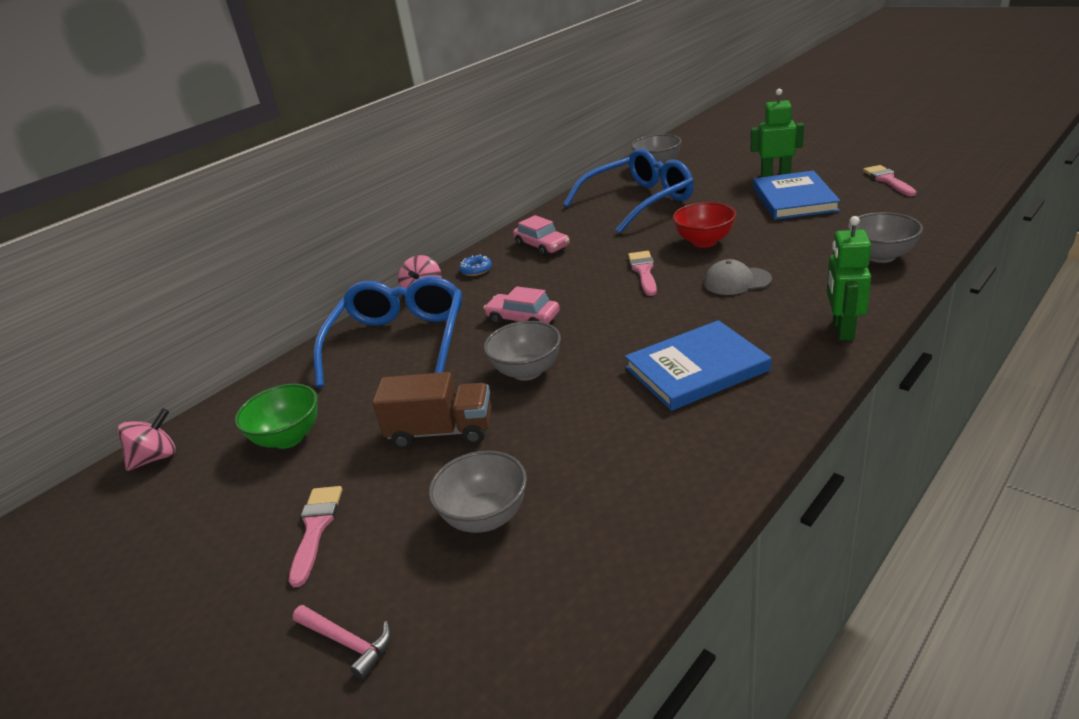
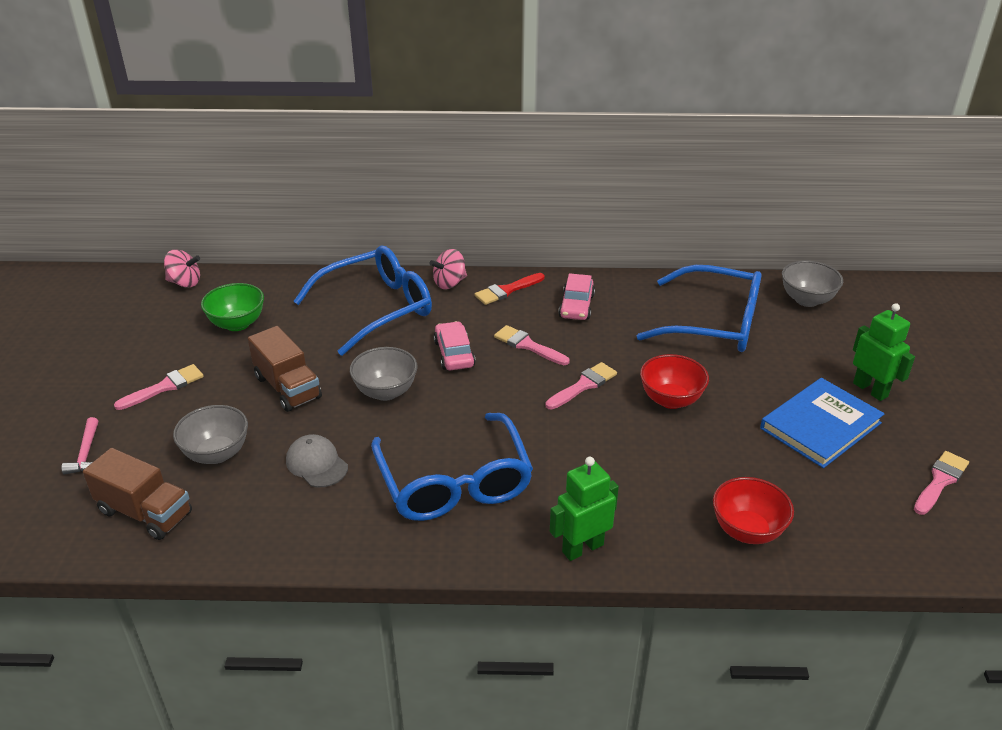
camera: 45 degrees right, 5 degrees up
blue donut [459,255,492,276] -> red brush [475,273,544,305]
blue book [625,320,771,411] -> blue glasses [371,413,533,521]
grey cap [704,259,772,295] -> grey cap moved to [286,434,348,487]
grey bowl [848,212,923,263] -> red bowl [713,477,794,544]
none -> brown truck [83,448,192,540]
none -> pink brush [494,325,570,365]

